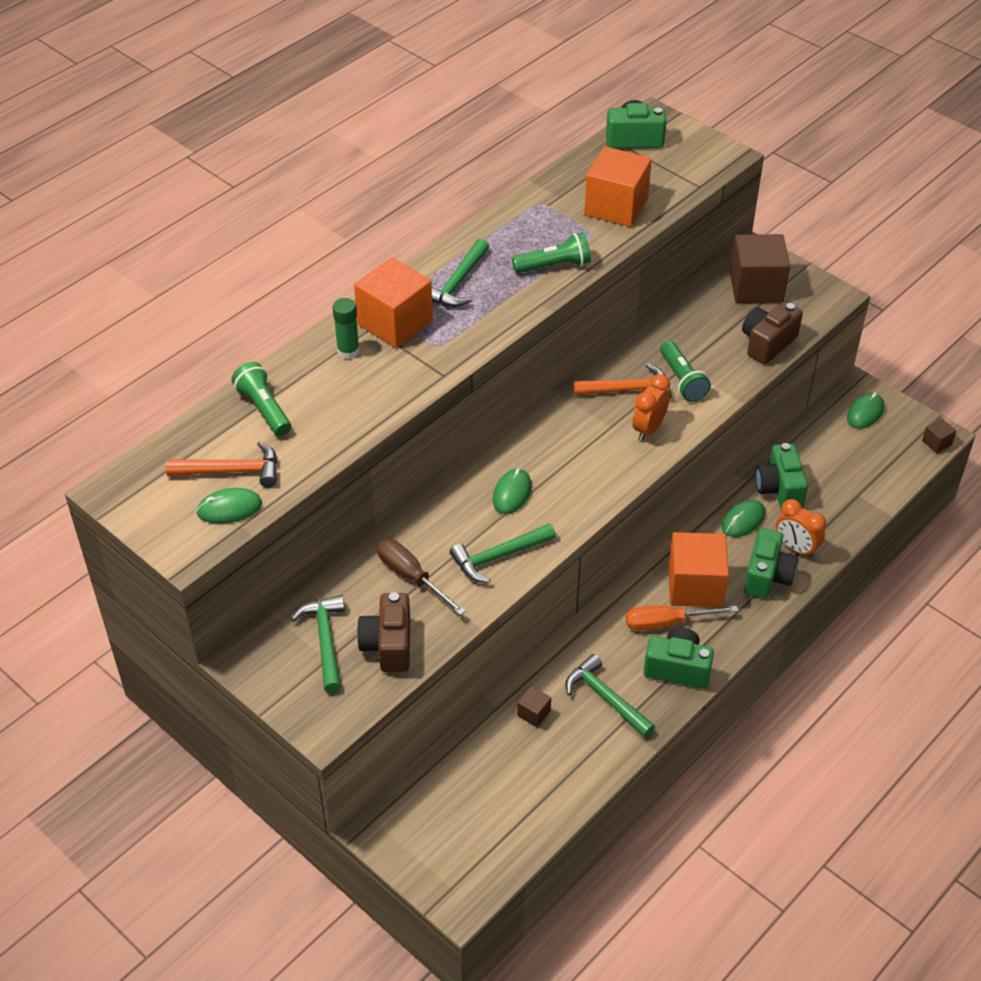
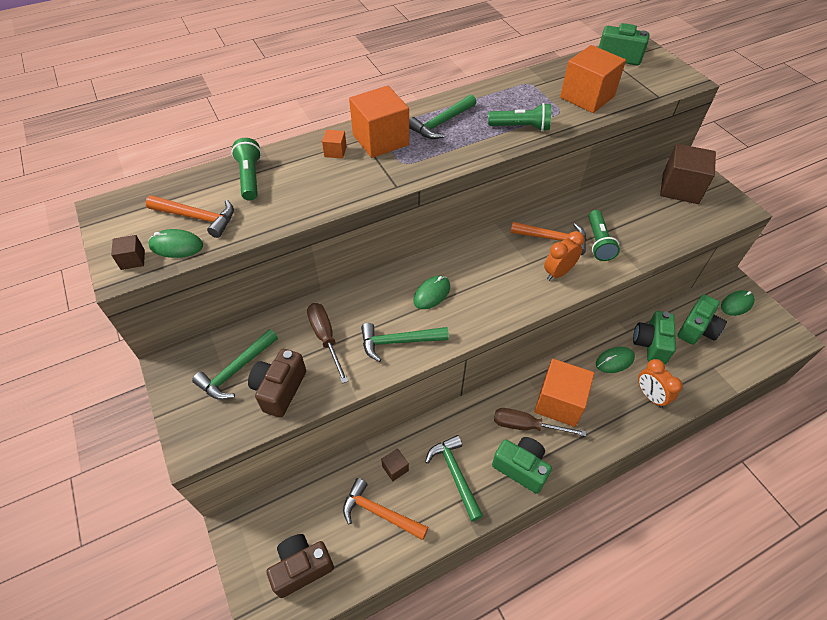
camera: 20 degrees right, 5 degrees up
green hammer [291,595,345,693] -> green hammer turned 150 degrees counterclockwise [192,329,278,400]
green glue stick [333,298,360,359] -> orange cube [322,130,347,159]
orange screwdriver [626,605,738,631] -> brown screwdriver [494,408,586,436]
brown camera [742,302,803,364] -> brown camera moved to [267,534,334,598]
green camera [744,528,798,599] -> green camera moved to [677,294,727,345]
brown cube [922,418,956,453] -> brown cube moved to [111,235,145,270]
none -> orange hammer [343,478,428,540]

